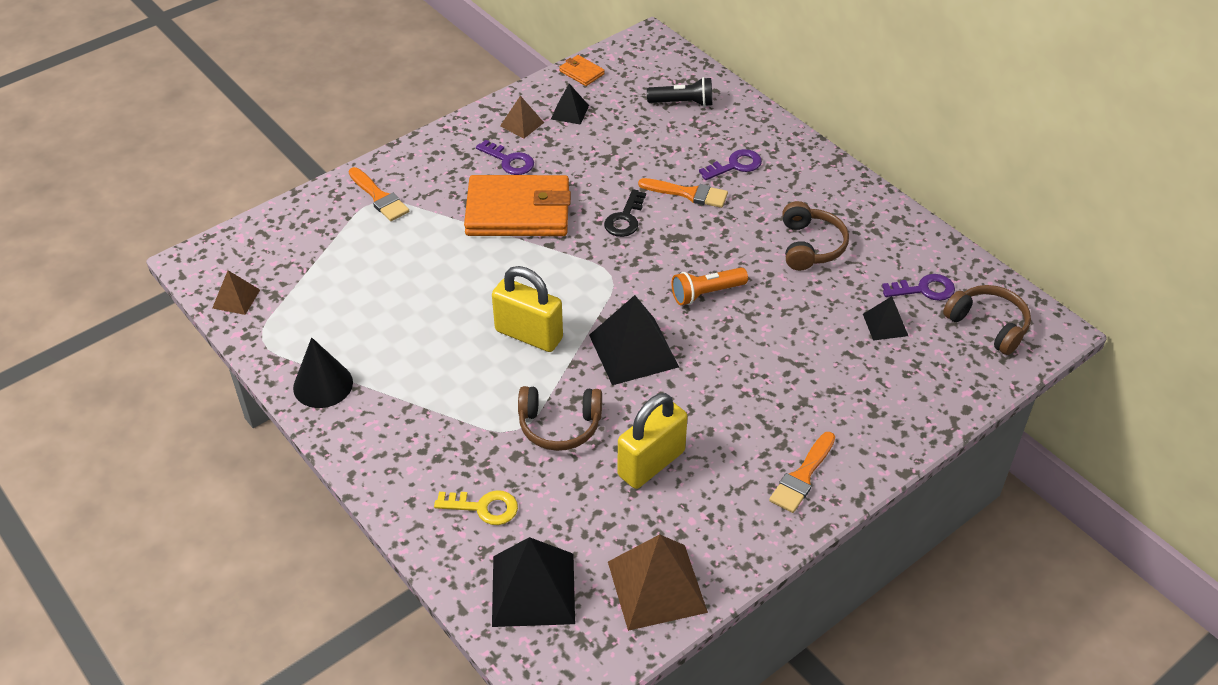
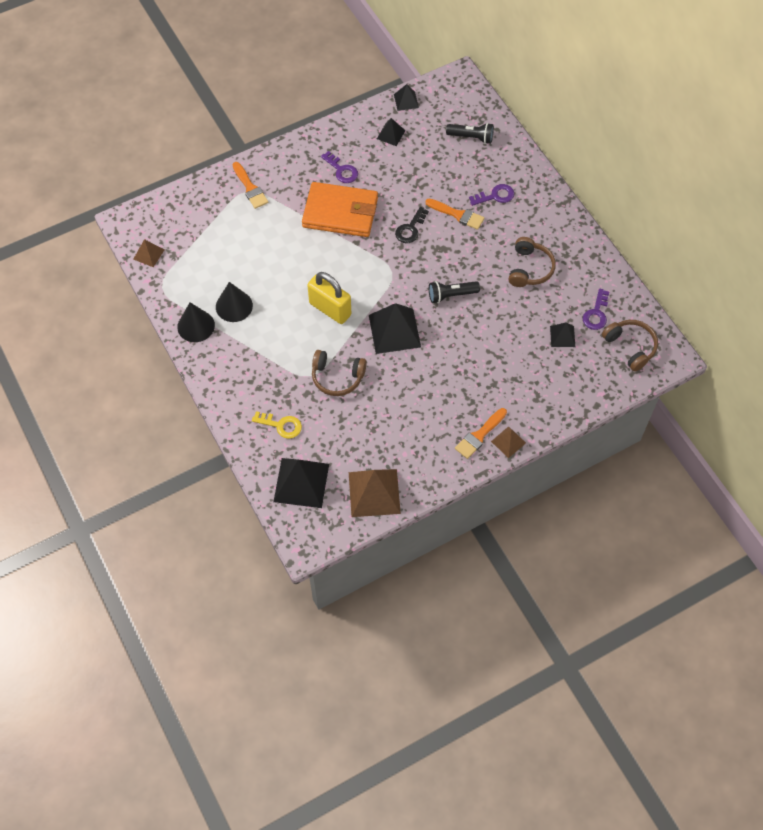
camera: 10 degrees right, 15 degrees up
brown pyramid [500,96,544,138] -> brown pyramid moved to [491,426,526,458]
orange wallet [559,55,605,86] -> black pyramid [394,84,419,111]
yellow padlock [617,393,688,489] -> none
orange flashlight [671,267,748,305] -> black flashlight [429,281,480,303]
purple key [882,274,955,301] -> purple key turned 105 degrees clockwise [583,289,609,330]
none -> black cone [216,282,253,322]

